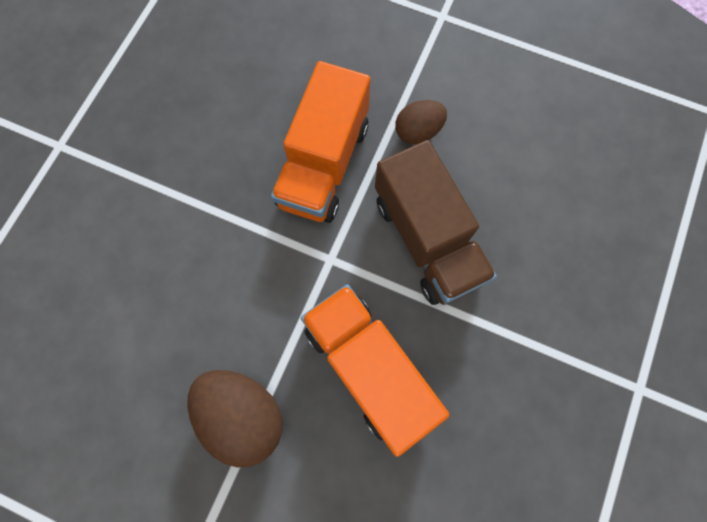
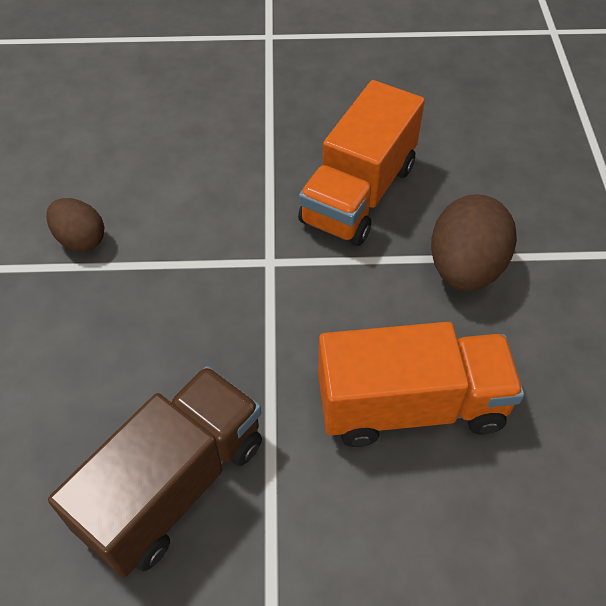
camera: 115 degrees left, 20 degrees down
orange truck [271,61,370,223] -> orange truck moved to [318,322,524,447]
brown truck [375,140,497,305] -> brown truck moved to [48,366,262,578]

